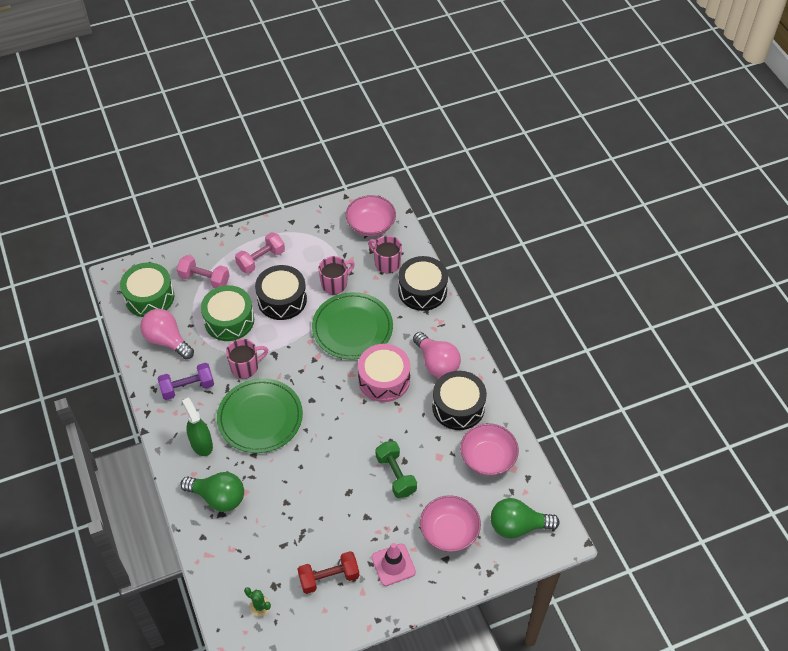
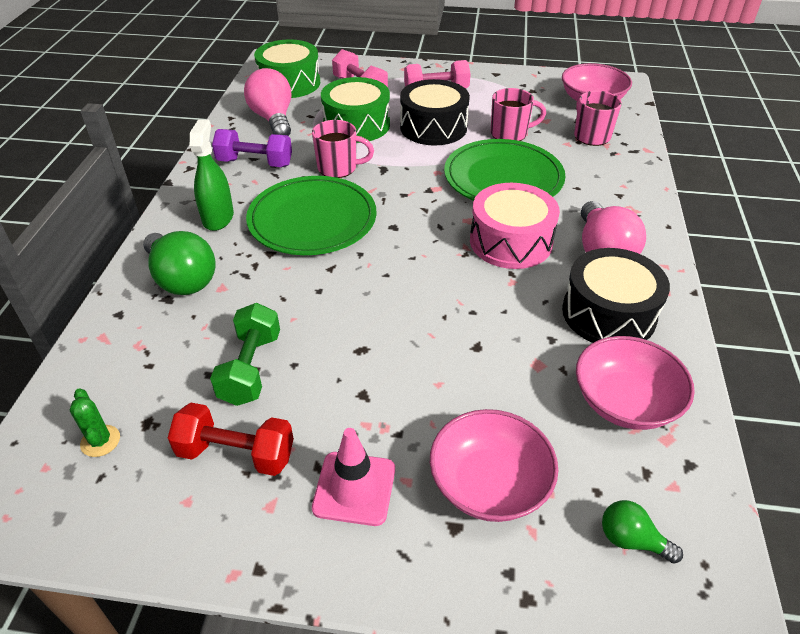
camera: 30 degrees right, 10 degrees down
green dumbbell [376,441,417,498] -> green dumbbell moved to [210,303,280,406]
black drum [398,256,448,311] -> none
green light bulb [491,498,560,539] -> green light bulb [602,500,683,564], size x0.54

